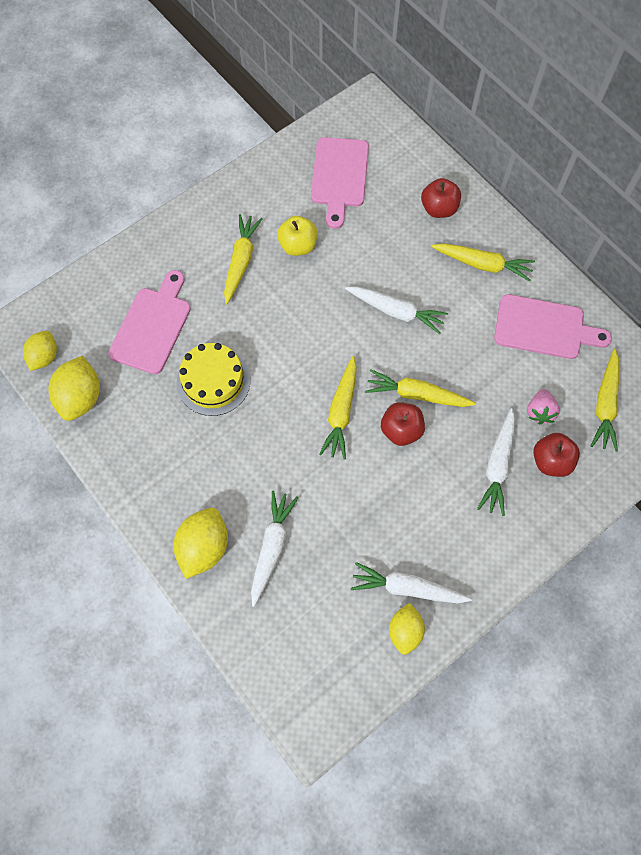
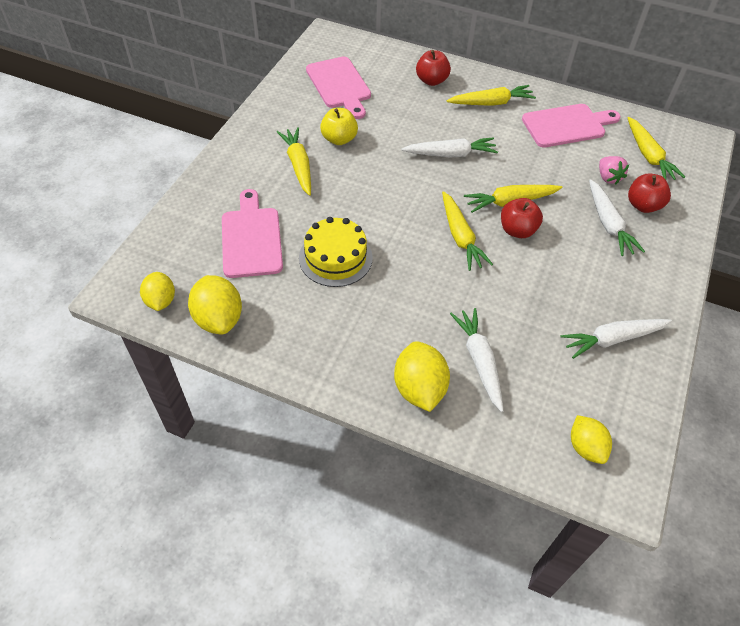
camera: 30 degrees left, 15 degrees down
yellow lemon [389,603,425,655] -> yellow lemon moved to [571,415,612,464]

